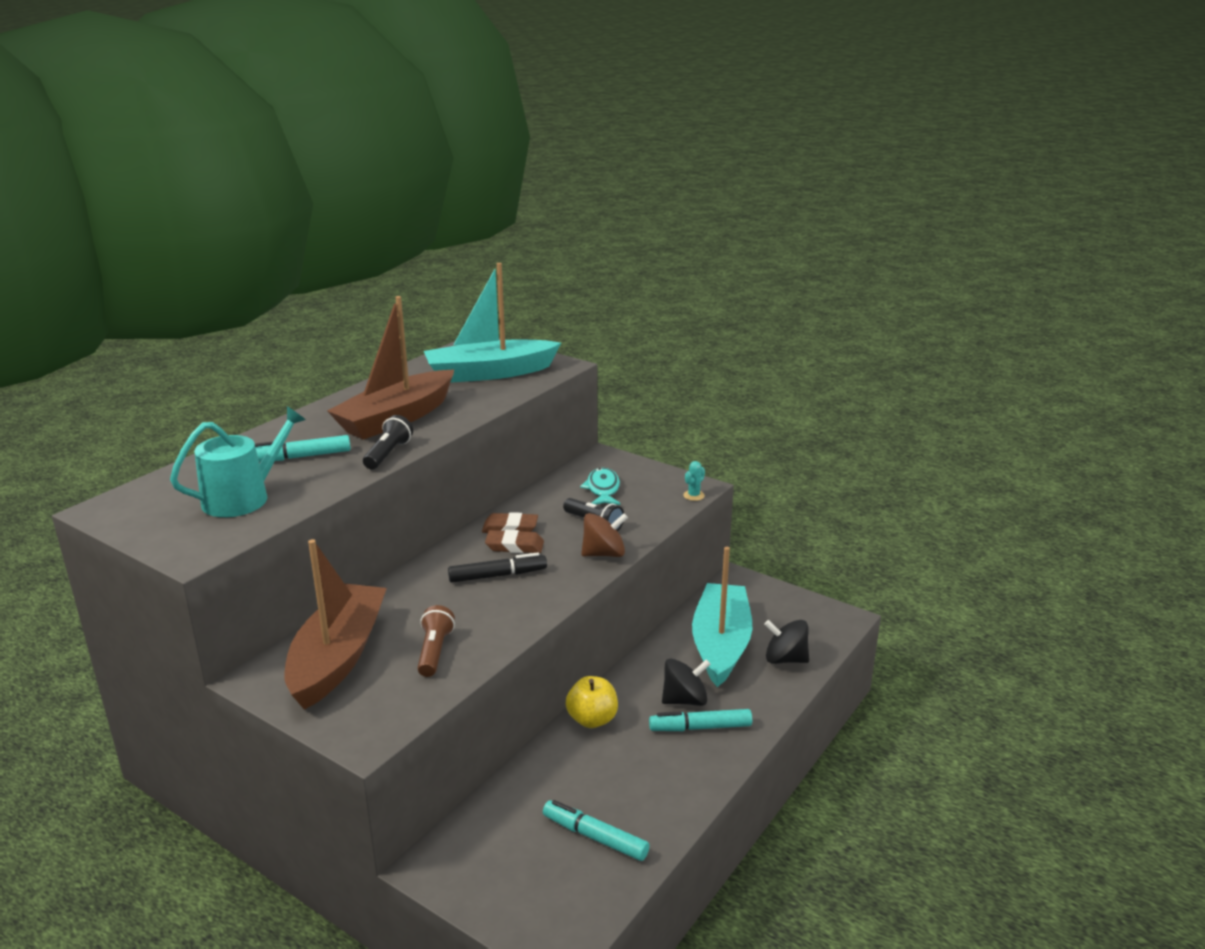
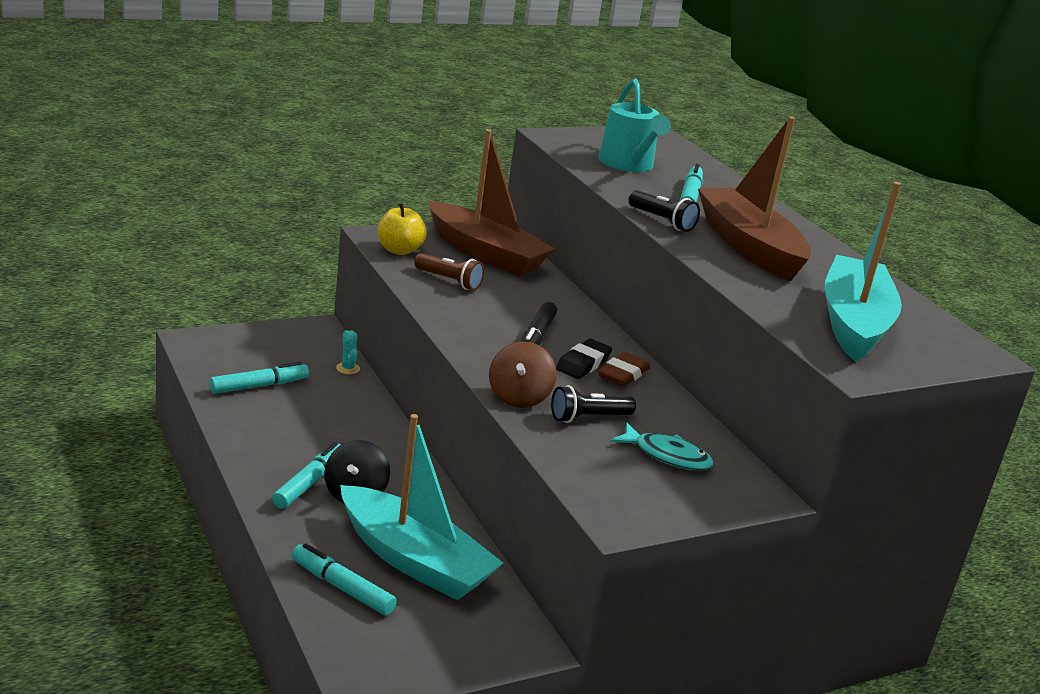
camera: 115 degrees right, 0 degrees up
brown eraser [485,530,544,553] -> black eraser [556,339,612,379]
yellow apple [565,676,618,728] -> yellow apple moved to [378,203,427,255]
turquoise cactus [683,461,705,501] -> turquoise cactus moved to [336,330,360,374]
black spinning top [764,620,809,664] -> turquoise marker [292,543,397,615]

